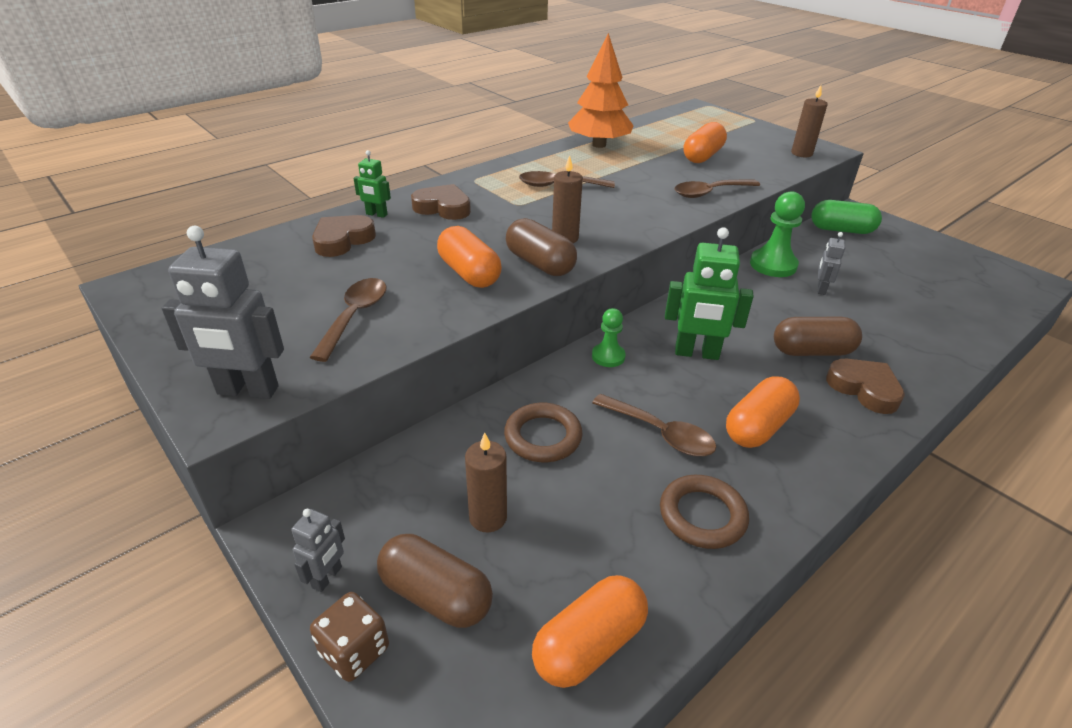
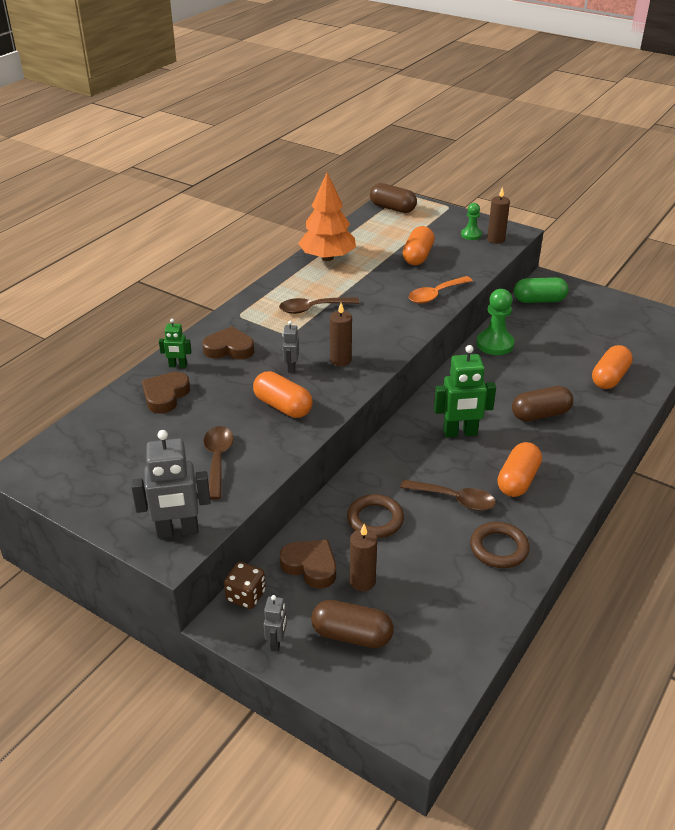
camera: 15 degrees left, 0 degrees up
brown dice [310,592,389,682] -> brown dice moved to [224,562,266,609]
brown capsule [506,218,577,276] -> brown capsule moved to [370,183,417,213]
orange capsule [532,575,648,688] -> orange capsule moved to [592,345,633,389]
green pawn [592,308,626,367] -> green pawn moved to [461,203,482,240]
brown spoon [675,180,760,198] -> orange spoon [409,276,473,303]
grey robot [818,232,845,295] -> grey robot moved to [283,321,299,373]
brown heart [826,359,905,414] -> brown heart moved to [280,540,336,588]

